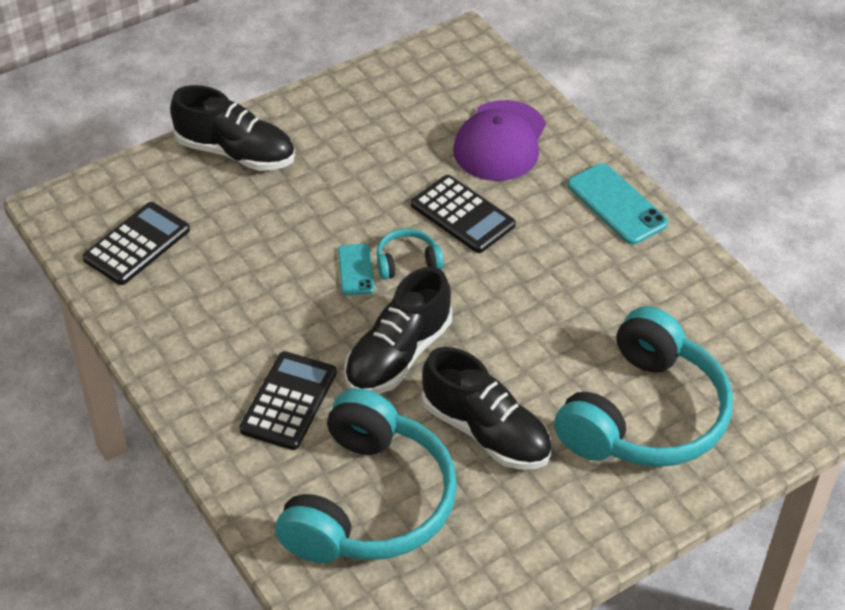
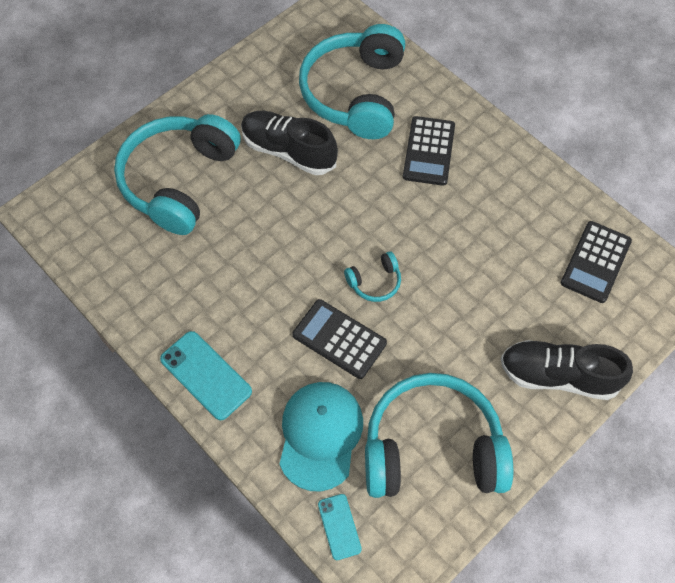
camera: 170 degrees right, 15 degrees up
turquoise phone [338,244,374,296] -> turquoise phone moved to [318,494,362,560]
black shoe [344,267,452,394] -> none
purple cap [453,100,546,181] -> turquoise cap [280,382,363,491]
none -> turquoise headphones [365,373,513,498]

